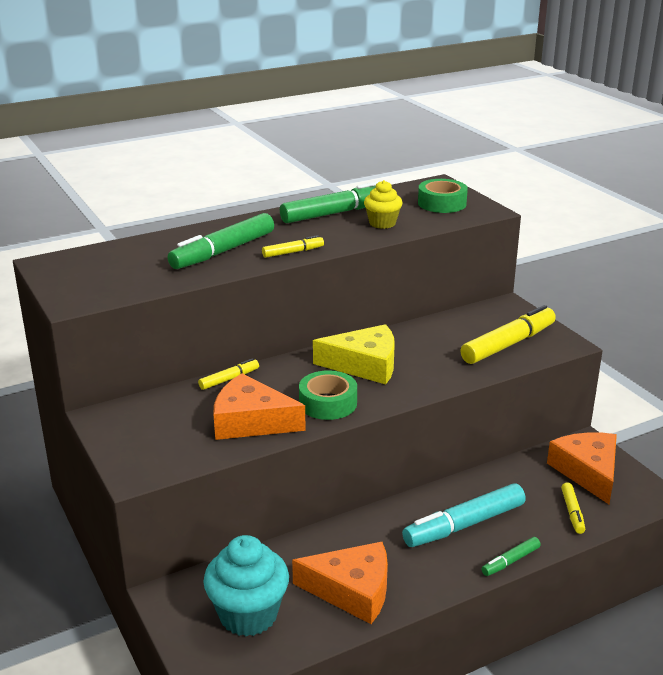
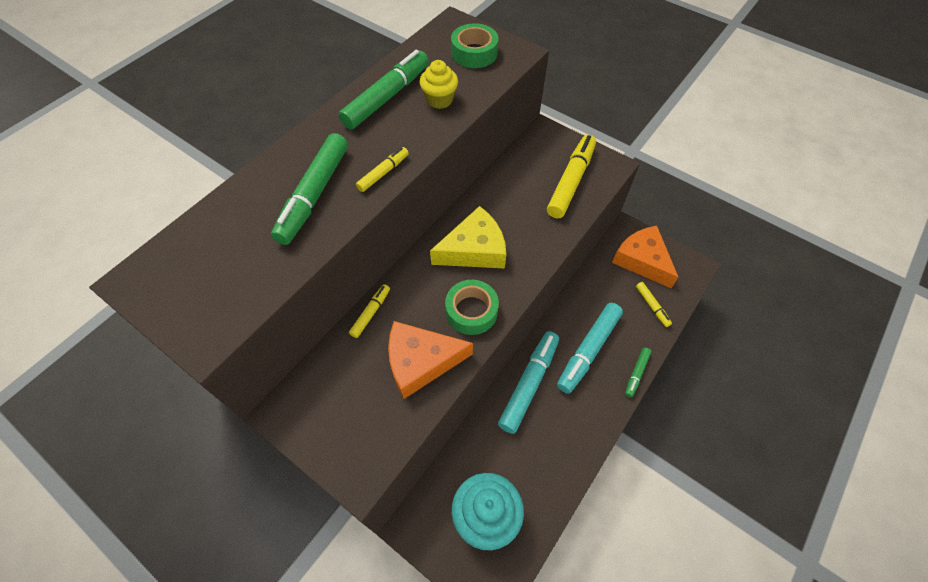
camera: 25 degrees left, 30 degrees up
orange cheese [292,542,388,624] -> none
none -> turquoise marker [498,331,559,434]

